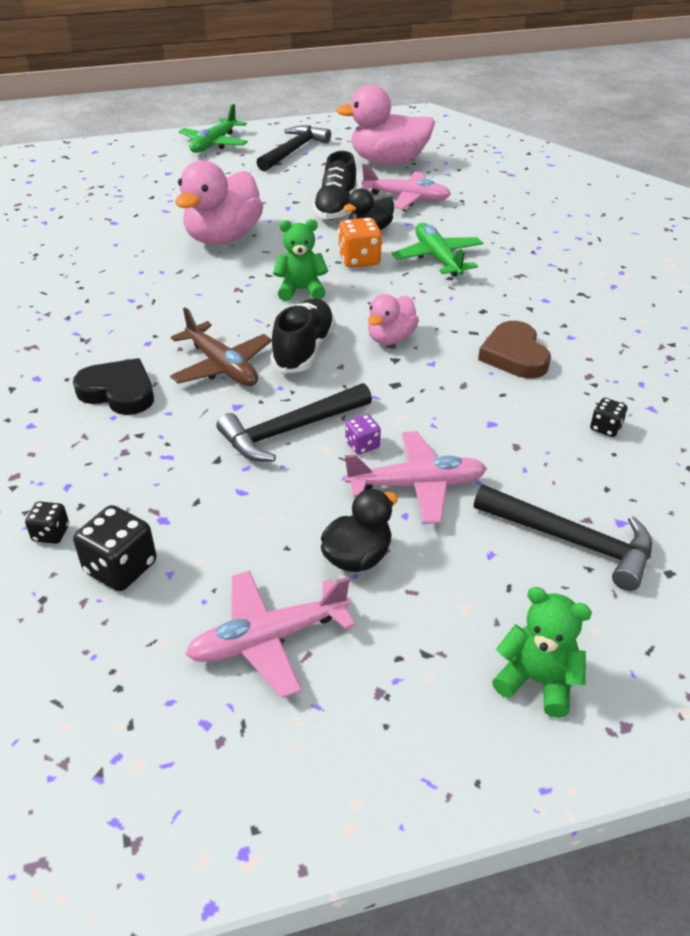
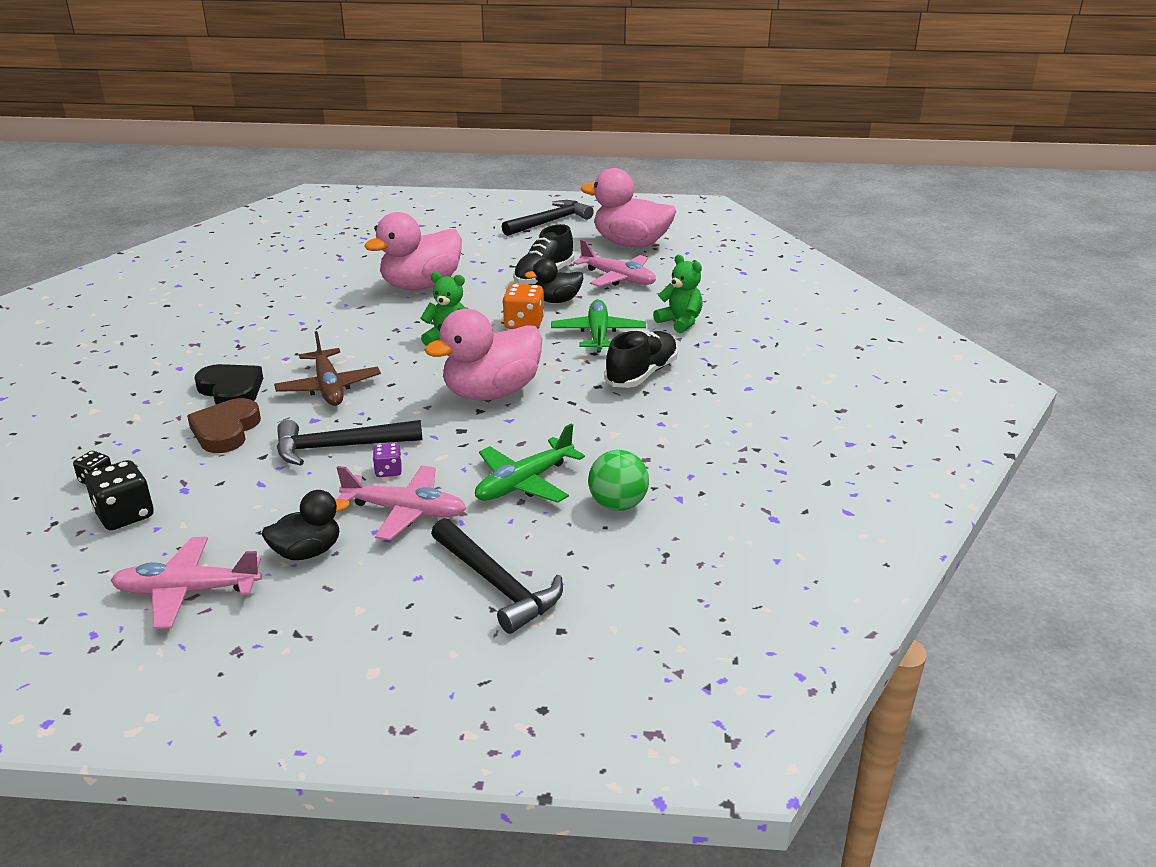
camera: 20 degrees right, 10 degrees down
green plane [179,104,248,153] -> green plane moved to [475,424,585,503]
black shoe [270,298,335,373] -> black shoe moved to [605,330,678,388]
pink duck [368,294,419,345] -> pink duck [425,309,542,400], size x1.81
brown heart [478,321,551,378] -> brown heart moved to [187,398,261,453]
green teddy bear [492,587,592,718] -> green teddy bear moved to [653,255,703,333]
black dice [590,398,627,437] -> green ball [588,450,649,511]

